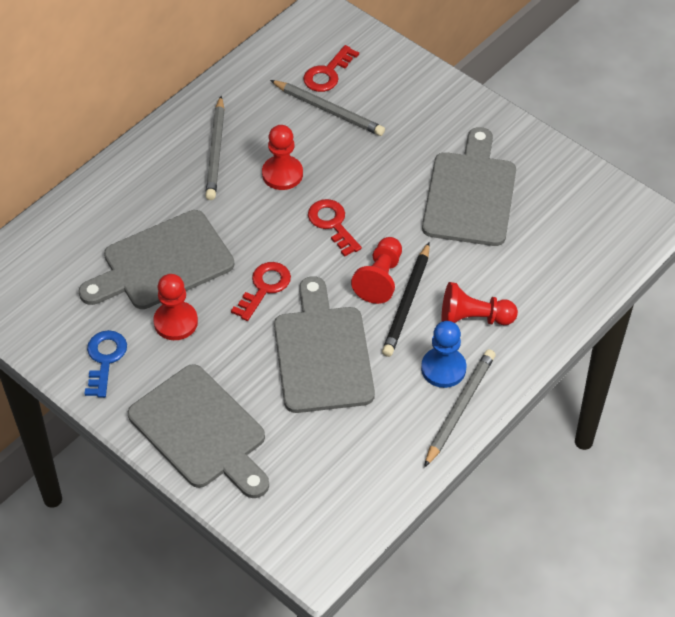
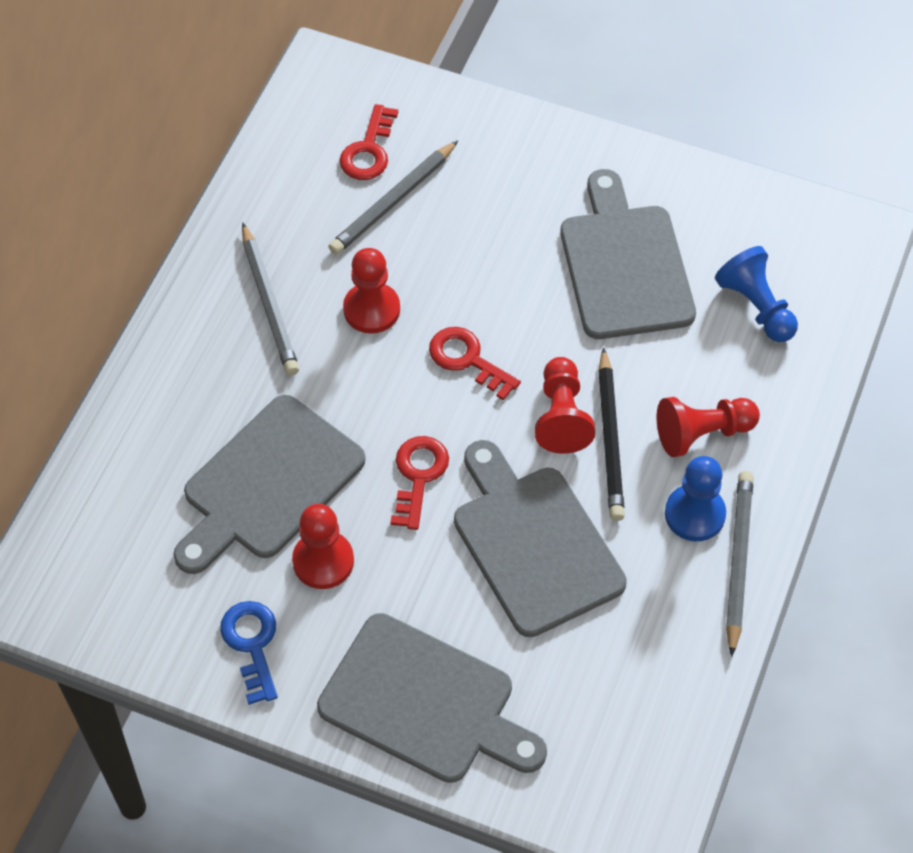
camera: 20 degrees left, 5 degrees up
grey pencil [270,80,385,136] -> grey pencil turned 120 degrees clockwise [328,141,458,255]
none -> blue pawn [715,246,798,342]

